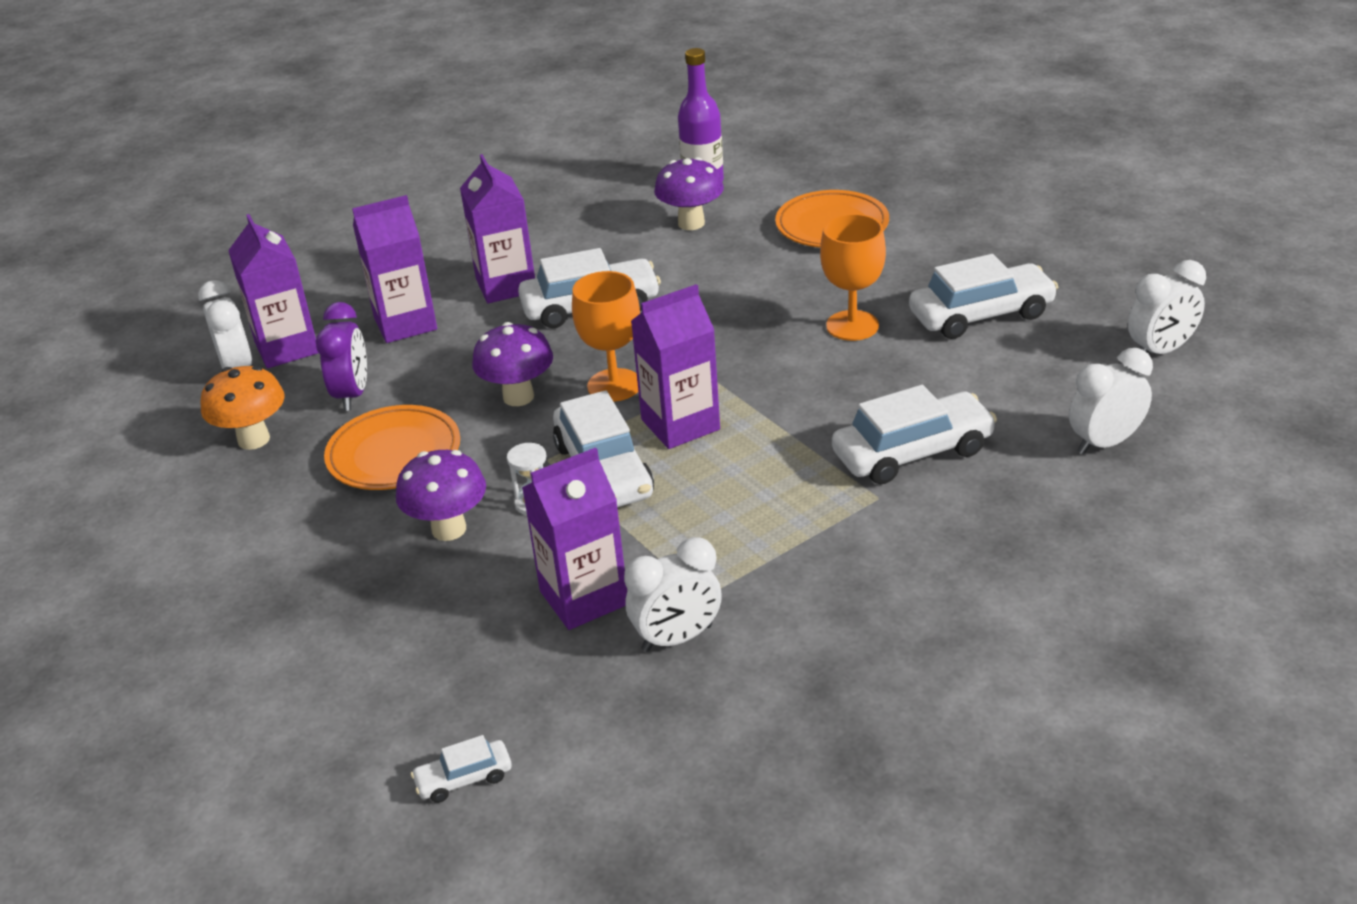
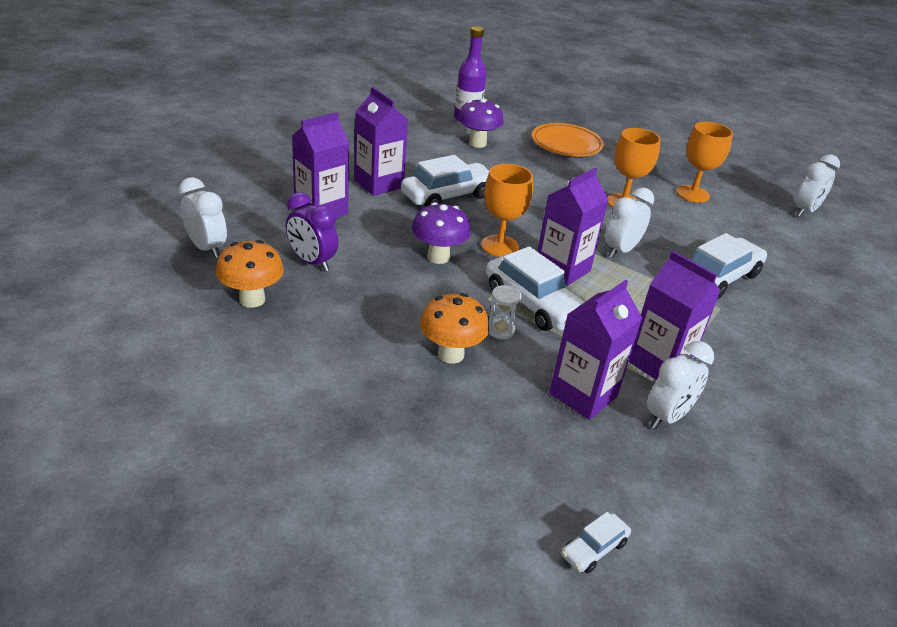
camera: 25 degrees left, 0 degrees up
purple carton [228,214,319,368] -> purple carton moved to [629,251,721,380]
purple clock [315,302,367,411] -> purple clock turned 150 degrees clockwise [286,192,338,272]
orange plate [324,405,460,490] -> none
purple mushroom [396,450,486,541] -> orange mushroom [420,293,489,364]
white car [909,254,1058,339] -> orange goblet [677,122,733,203]
white clock [1069,348,1153,455] -> white clock moved to [605,187,654,258]

